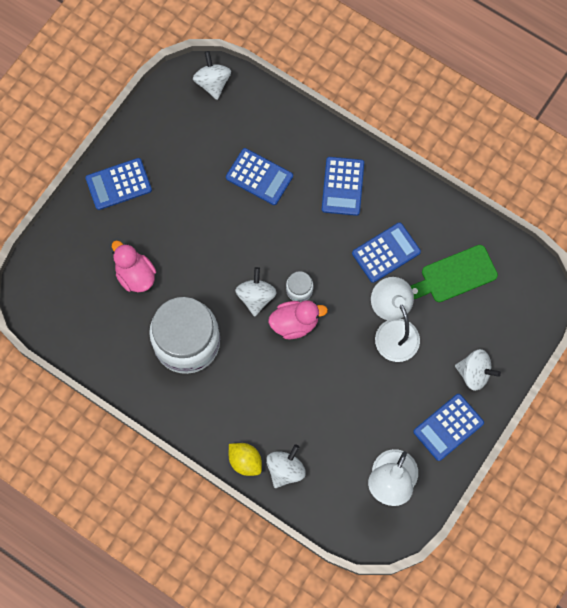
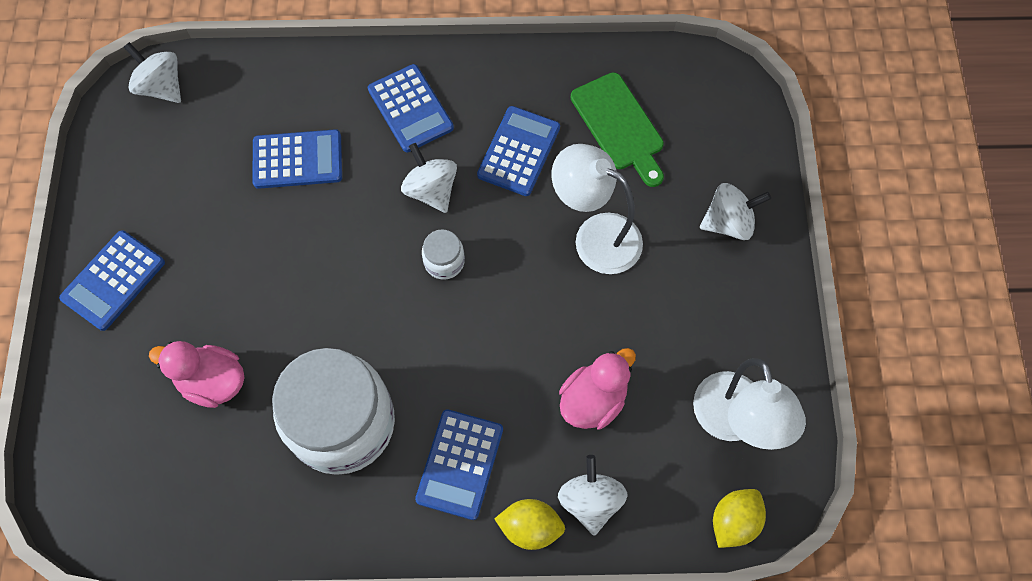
camera: 35 degrees left, 5 degrees down
white spinning top [235,267,277,316] -> white spinning top moved to [401,143,457,213]
pink duck [268,300,328,339] -> pink duck moved to [559,348,636,429]
green cutting board [411,245,498,302] -> green cutting board turned 60 degrees counterclockwise [571,72,664,187]
blue calculator [413,394,484,461] -> blue calculator moved to [415,409,503,520]
none -> yellow lemon [713,489,766,548]

